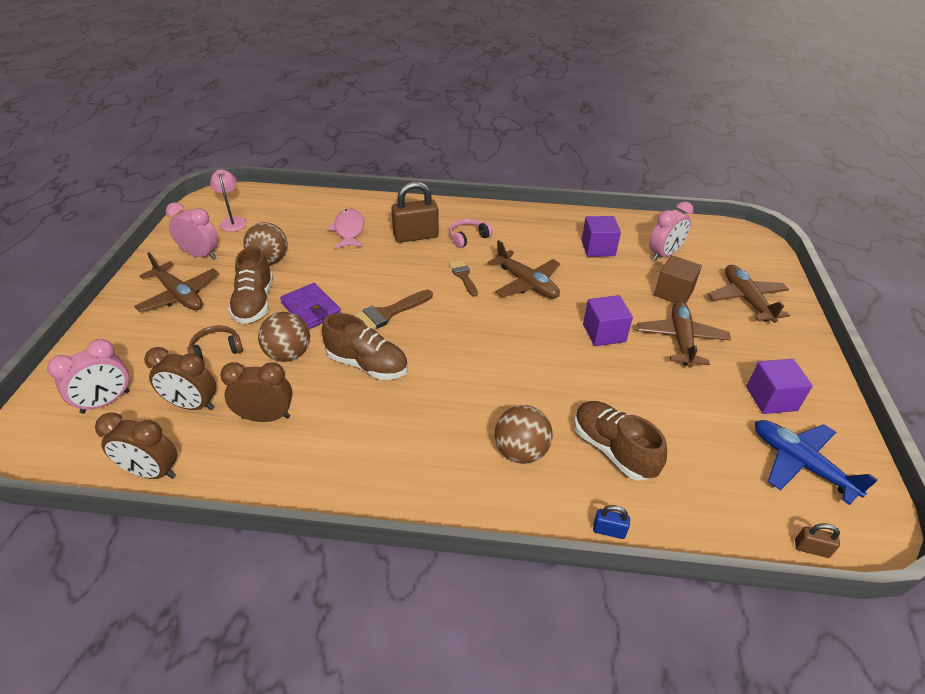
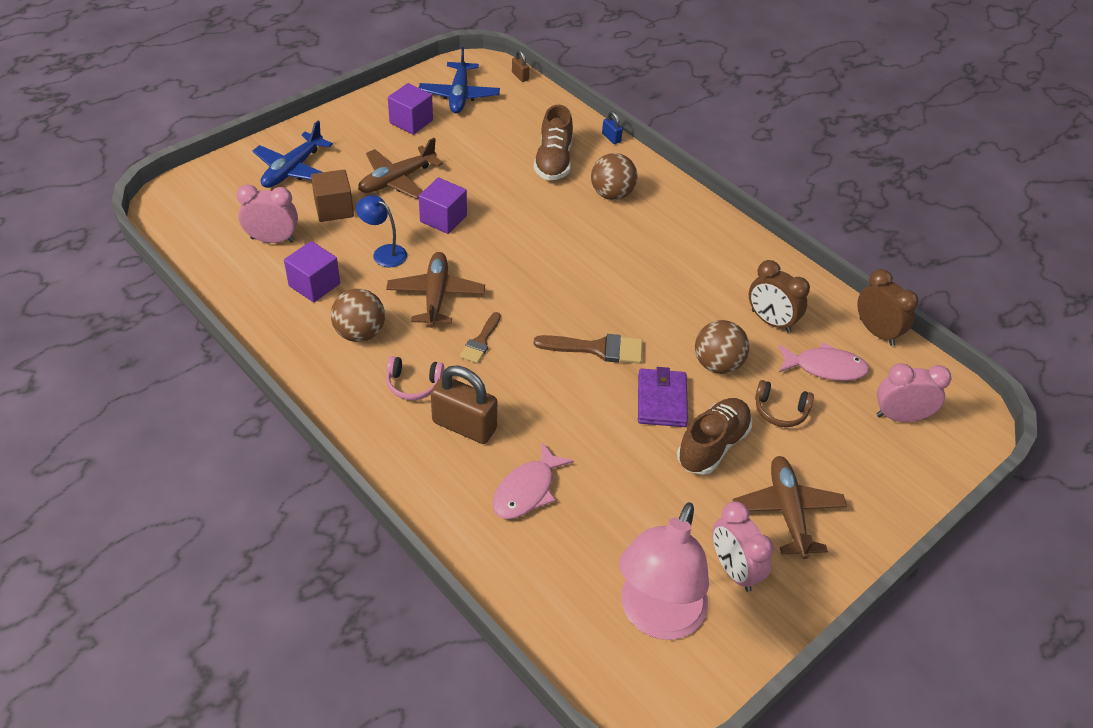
camera: 140 degrees left, 5 degrees up
brown clock [144,347,216,410] -> pink fish [778,342,869,381]
pink lamp [210,170,247,232] -> pink lamp [619,502,709,640], size x2.01
brown ball [243,222,288,265] -> brown ball moved to [331,289,385,342]
brown shoe [322,313,408,380] -> none
brown plane [708,265,790,323] -> blue plane [253,121,333,188]
none -> blue lamp [356,195,407,267]

